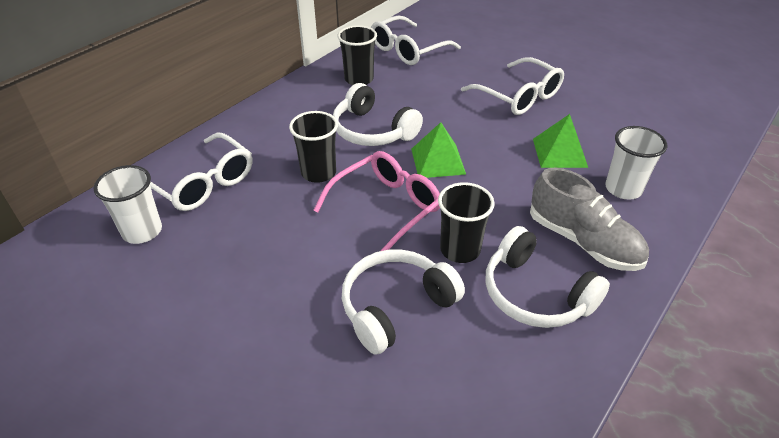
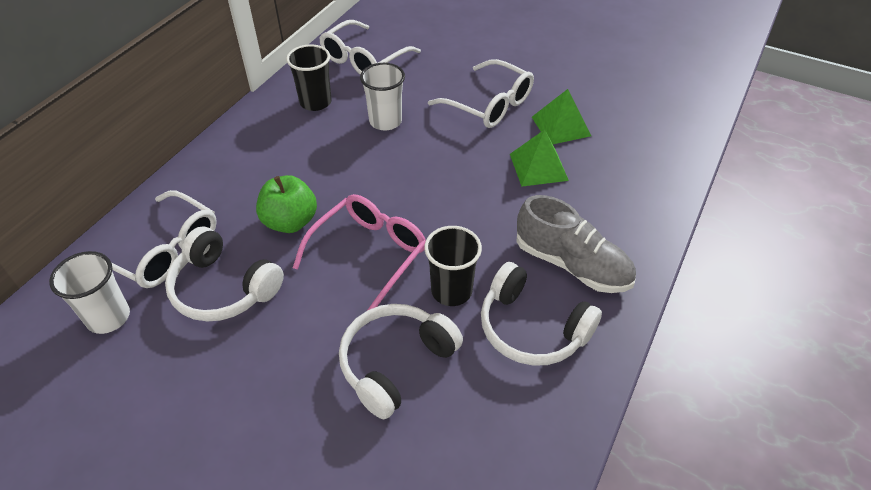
camera: 10 degrees left, 5 degrees up
black cup [289,111,338,183] -> green apple [256,175,317,233]
white headphones [333,83,423,146] -> white headphones moved to [165,227,284,321]
green pyramid [411,122,466,178] -> green pyramid moved to [532,89,591,144]
white cup [605,126,667,199] -> white cup moved to [360,63,405,130]

